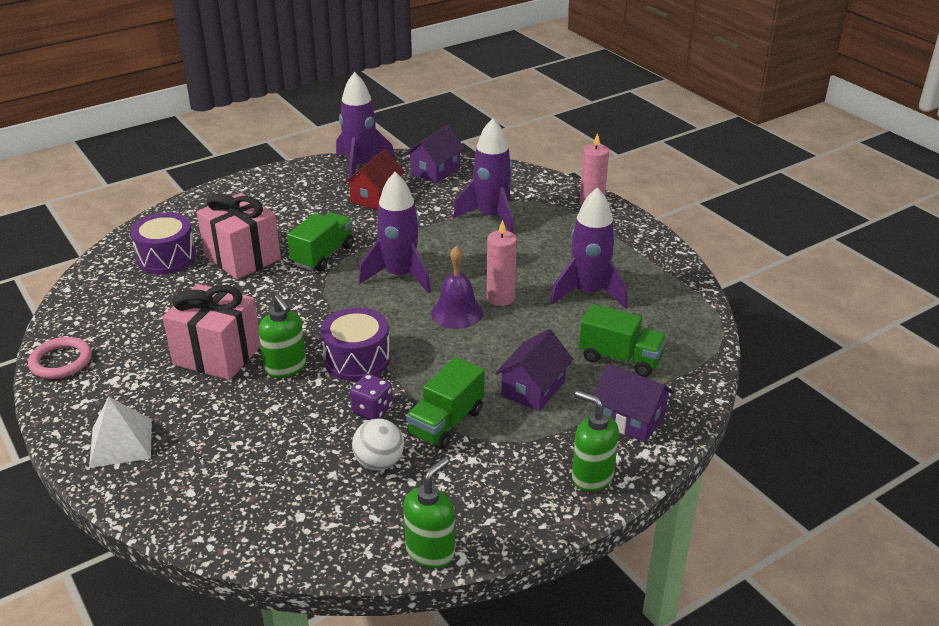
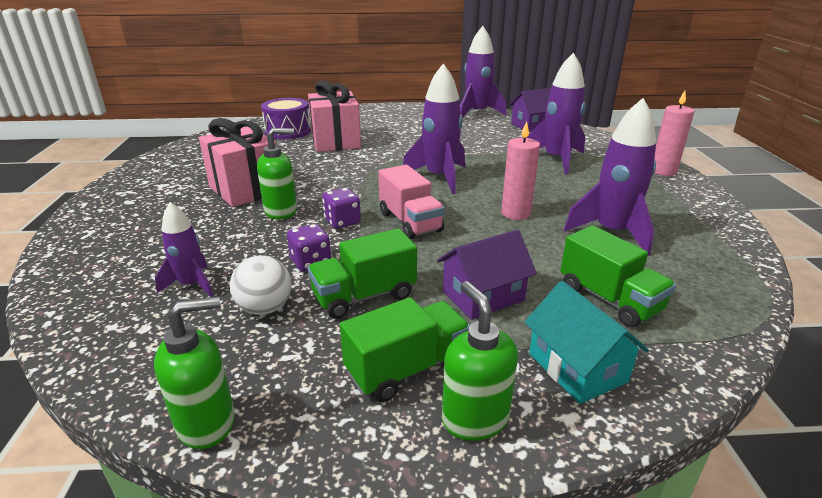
camera: 30 degrees right, 5 degrees down
pink ring [28,337,92,379] -> none
white pyramid [89,397,152,468] -> none
green soap dispenser [259,295,306,378] -> green soap dispenser turned 105 degrees counterclockwise [257,128,297,219]
green truck [287,212,354,271] -> green truck moved to [340,297,470,402]
purple drum [321,307,390,381] -> purple dice [322,188,361,229]
red house [344,149,405,210] -> none
purple bell [431,245,483,329] -> none
purple house [594,363,674,442] -> turquoise house [524,281,649,404]
none -> purple rocket [155,202,213,297]
none -> pink truck [378,165,445,239]

